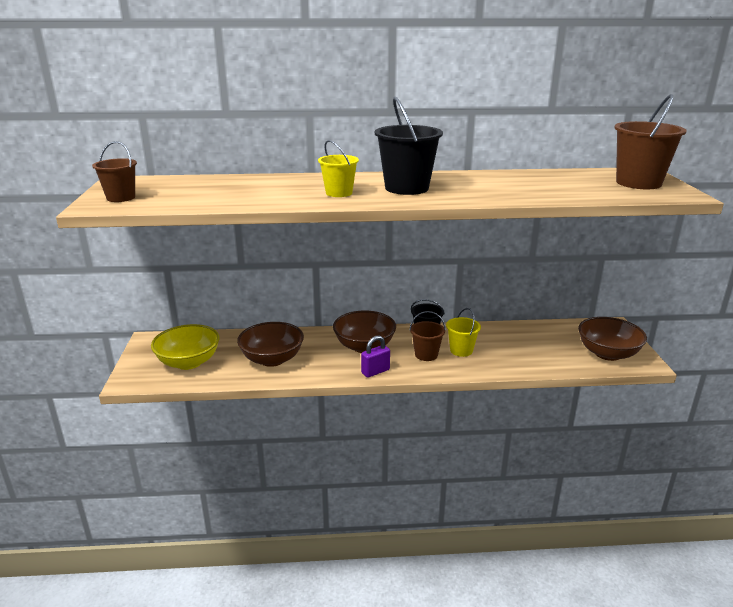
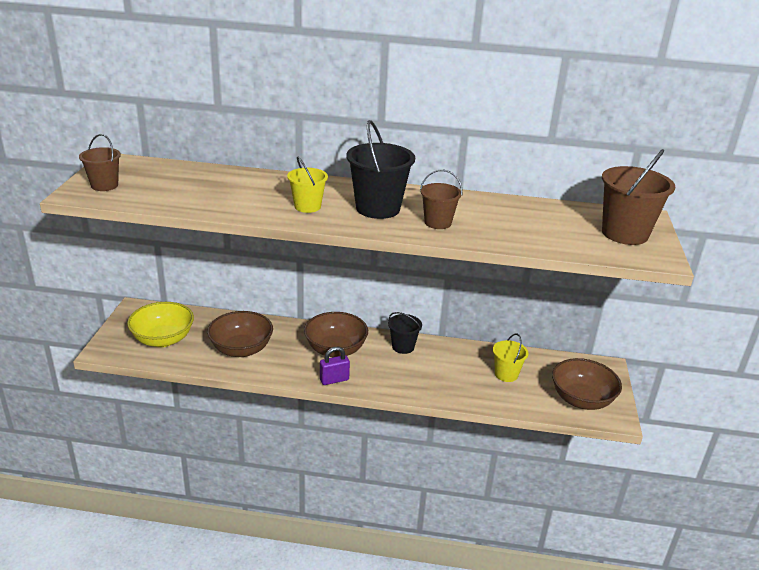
camera: 10 degrees right, 5 degrees up
brown bucket [409,311,446,361] -> brown bucket moved to [420,170,463,229]
yellow bucket [446,308,481,357] -> yellow bucket moved to [493,333,528,382]

